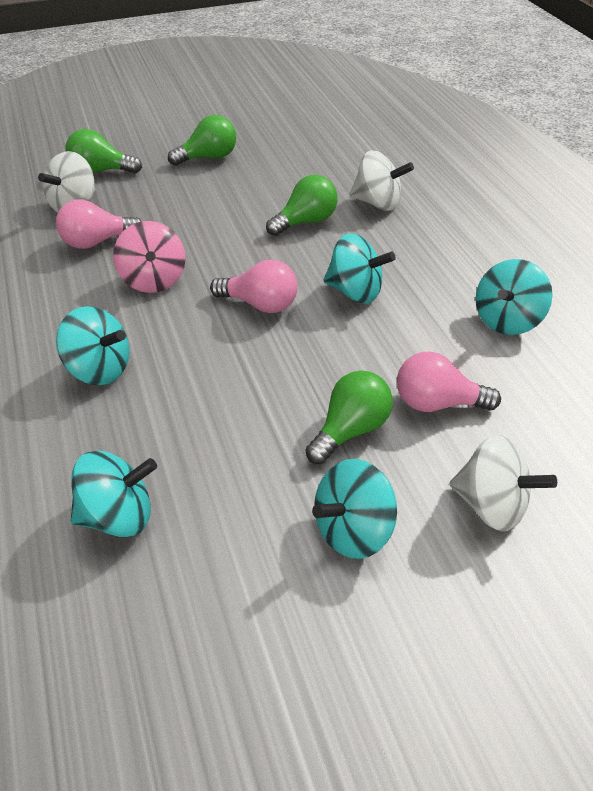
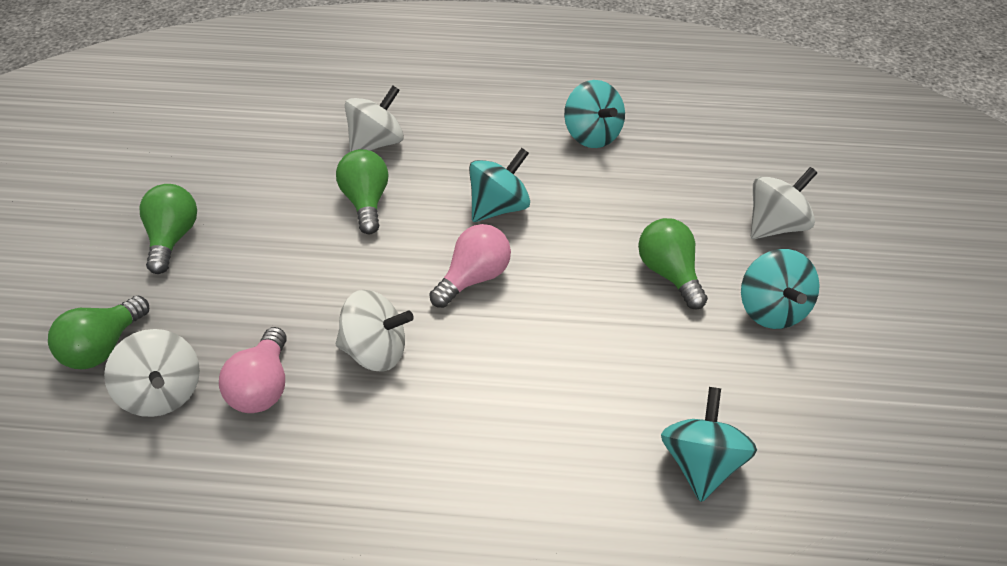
camera: 65 degrees left, 0 degrees up
turquoise spinning top [56,306,130,385] -> none
pink spinning top [113,221,185,293] -> white spinning top [336,290,414,372]
pink light bulb [397,352,501,412] -> none

